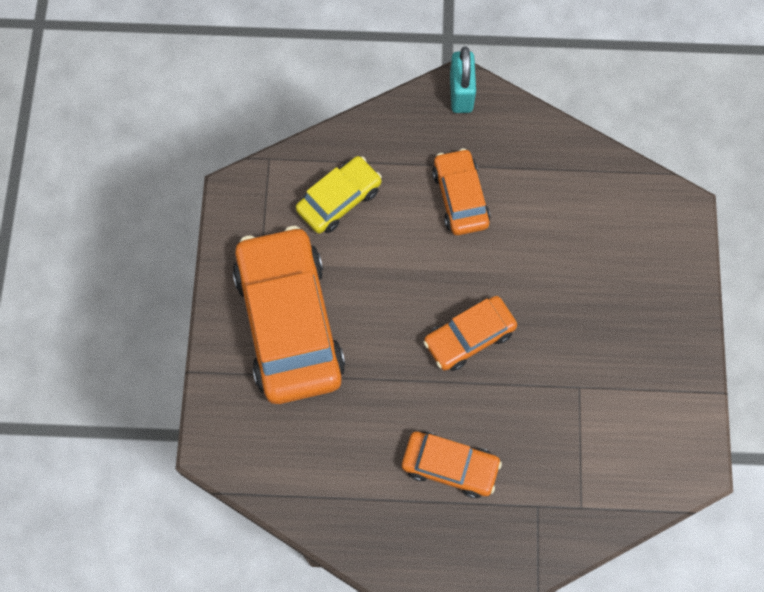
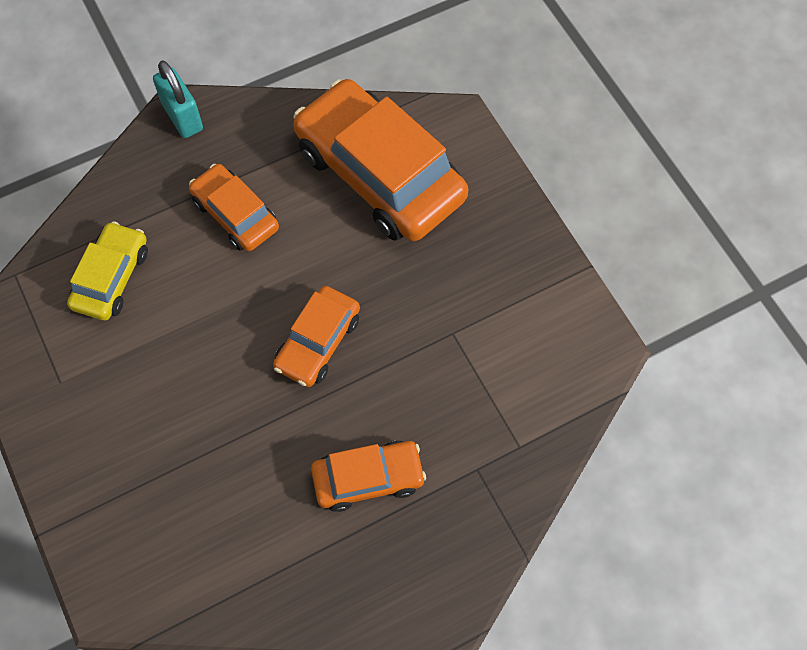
camera: 30 degrees left, 5 degrees down
orange car [233,226,345,404] -> orange car moved to [293,79,468,241]

